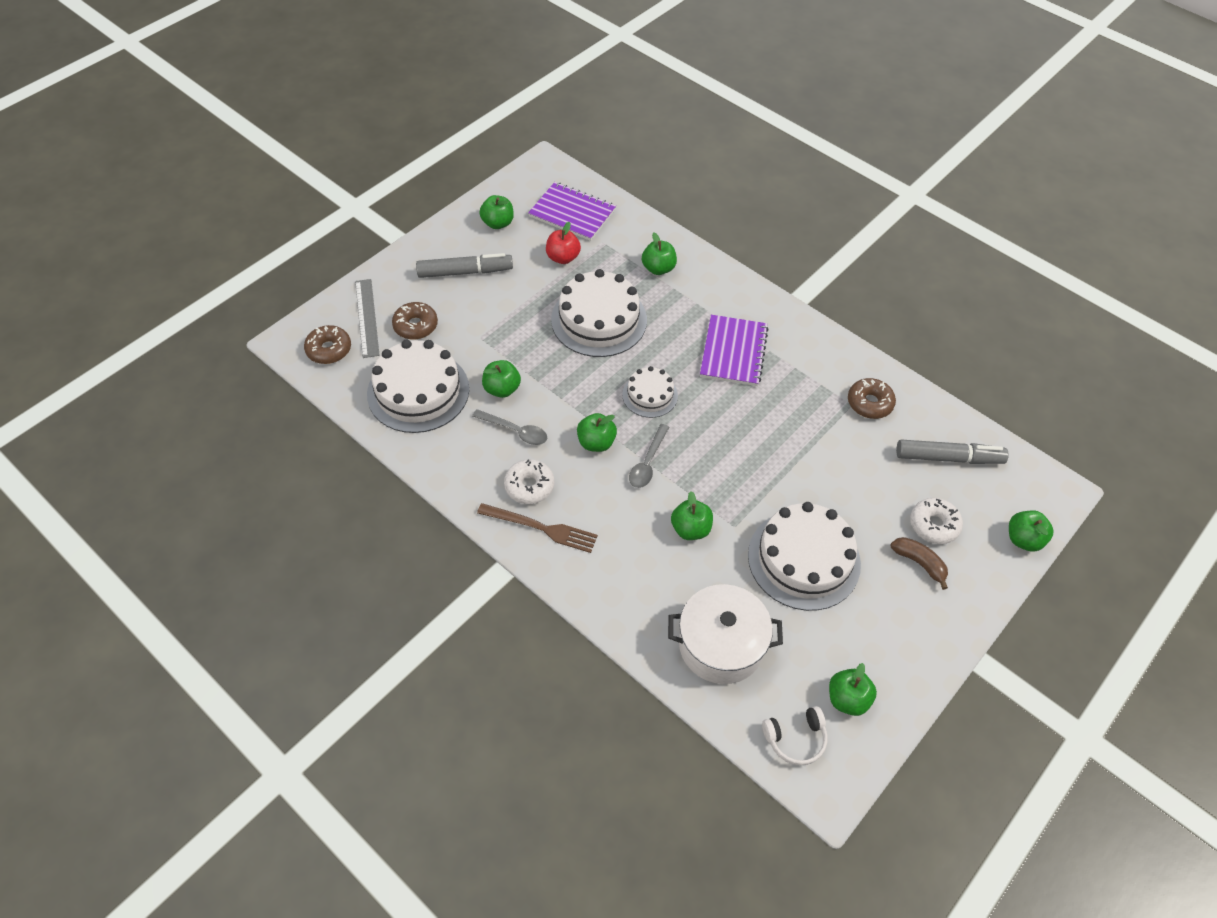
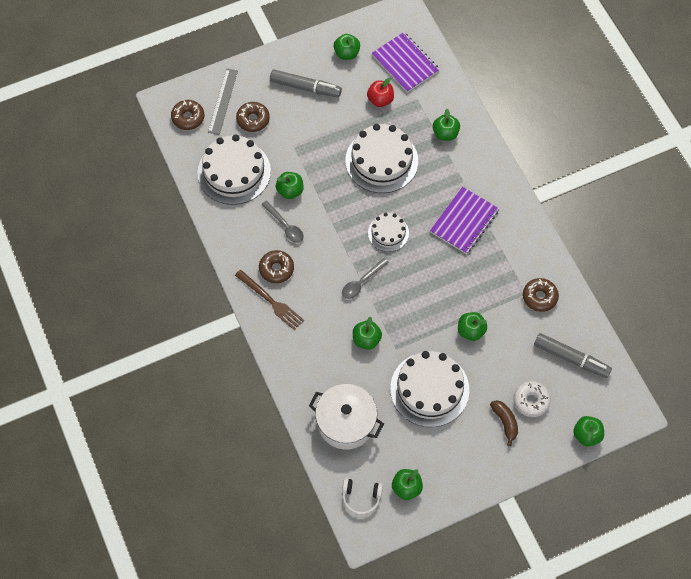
camera: 25 degrees right, 10 degrees up
white donut [504,459,554,504] -> brown donut [259,250,294,283]
green apple [577,413,617,452] -> green apple moved to [458,312,487,341]

